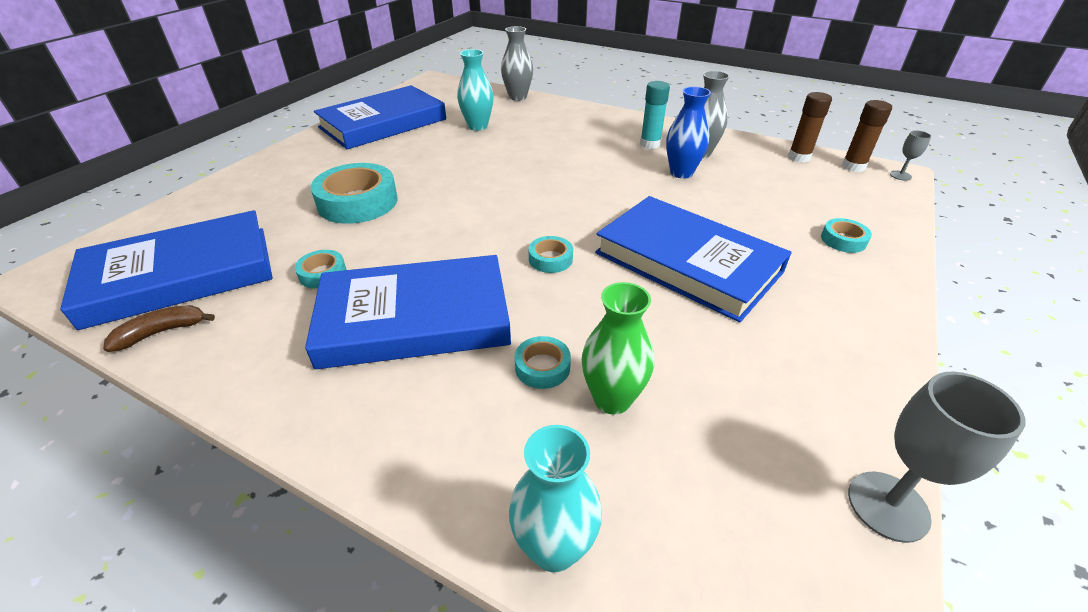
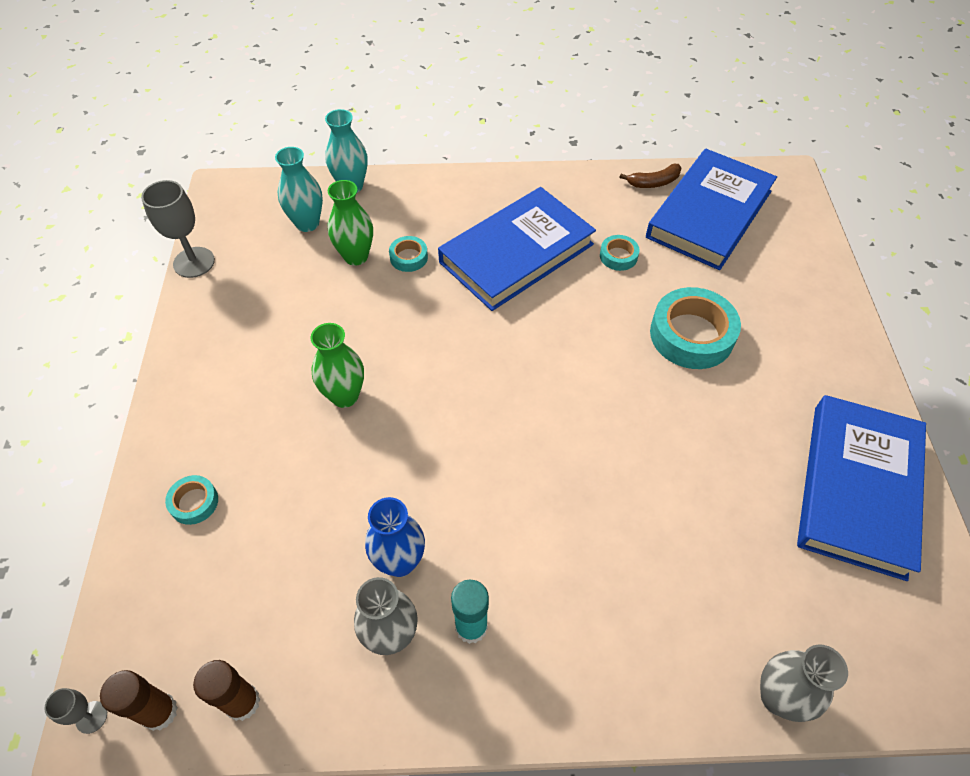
camera: 150 degrees right, 15 degrees up
brown banana [103,305,215,352] -> brown banana turned 45 degrees clockwise [620,164,682,188]
turquoise vase [457,49,494,131] -> turquoise vase moved to [275,147,323,232]
turquoise tape [529,236,573,273] -> none
blue book [595,196,791,322] -> green vase [311,323,364,408]

